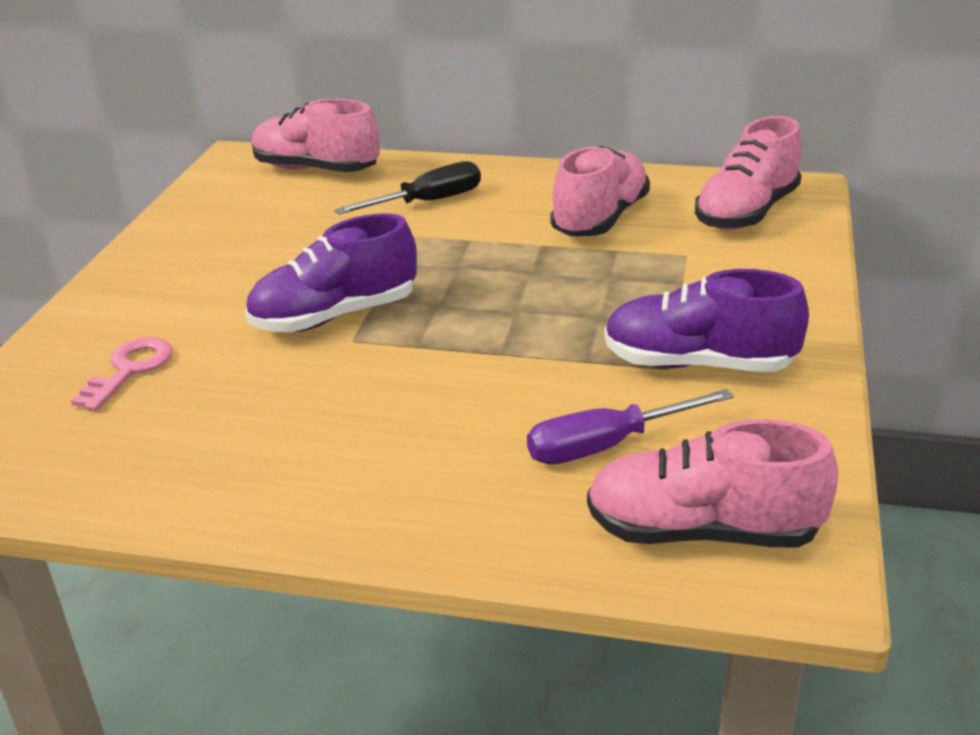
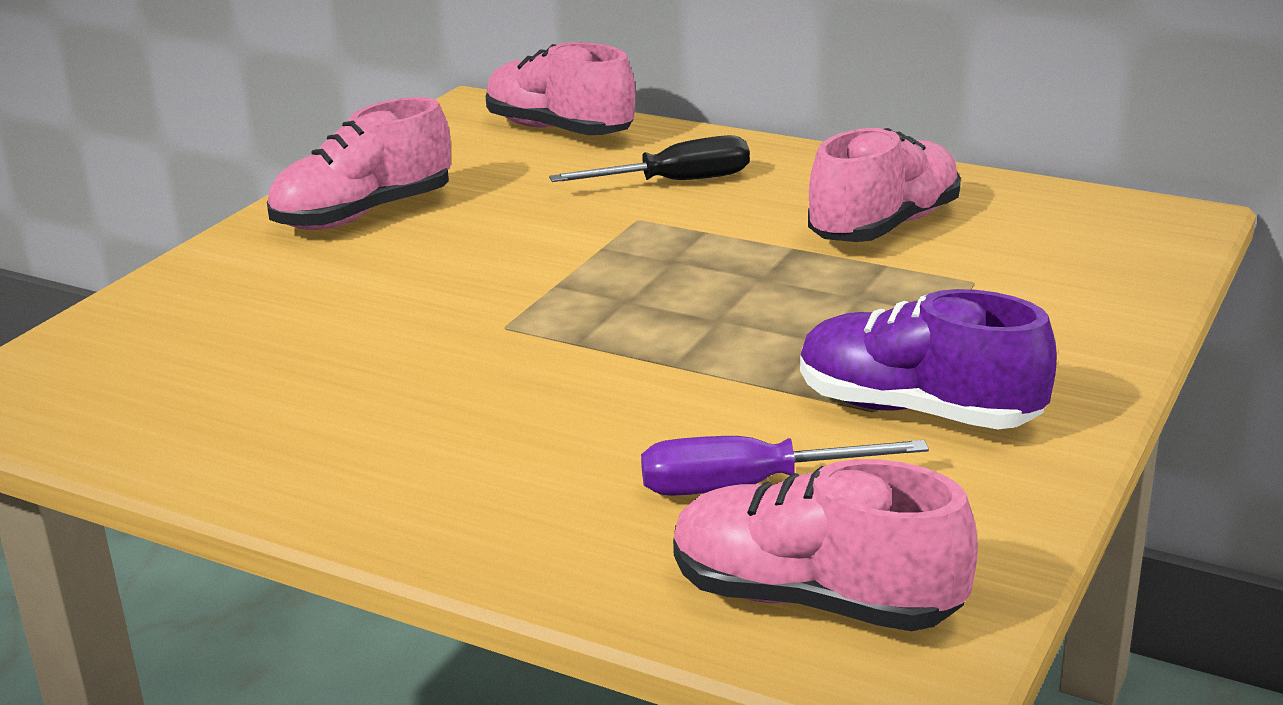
camera: 15 degrees right, 5 degrees down
pink key [71,337,173,411] -> none
purple shoe [245,214,417,332] -> none
pink shoe [695,116,802,230] -> pink shoe moved to [267,97,451,230]

